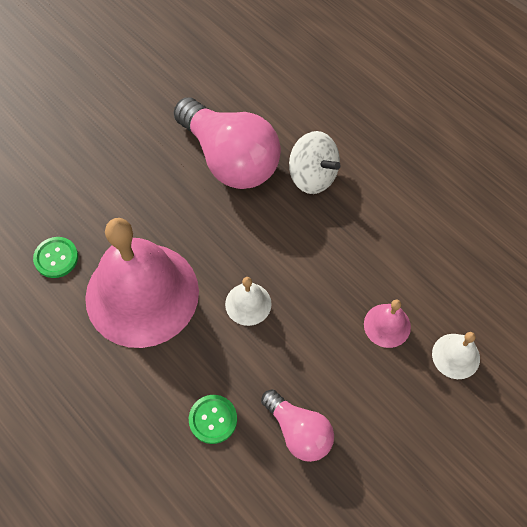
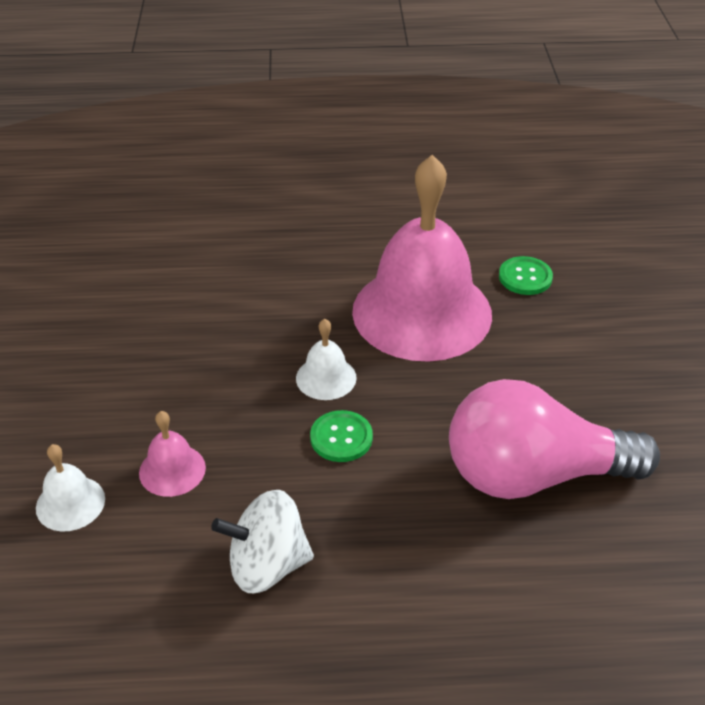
camera: 130 degrees right, 20 degrees down
green button [189,395,237,444] -> green button moved to [310,410,373,462]
pink light bulb [261,389,334,462] -> none
white spinning top [289,131,341,194] -> white spinning top moved to [211,490,314,593]

